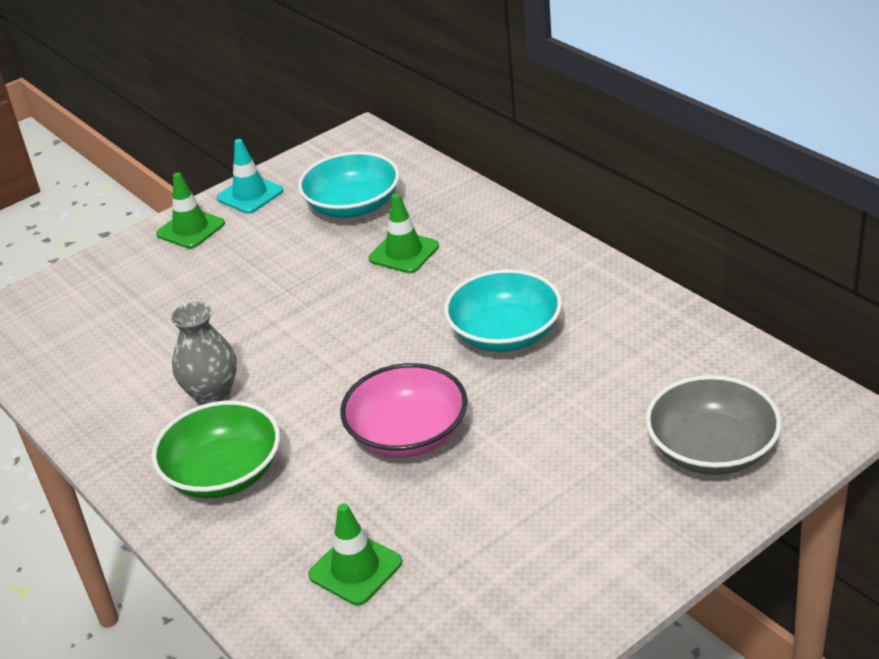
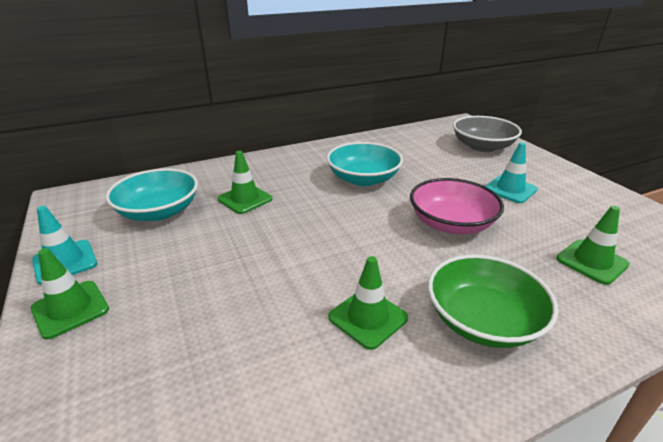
camera: 80 degrees left, 5 degrees down
grey vase [171,302,237,405] -> green traffic cone [328,256,408,350]
none -> turquoise traffic cone [485,142,538,203]

